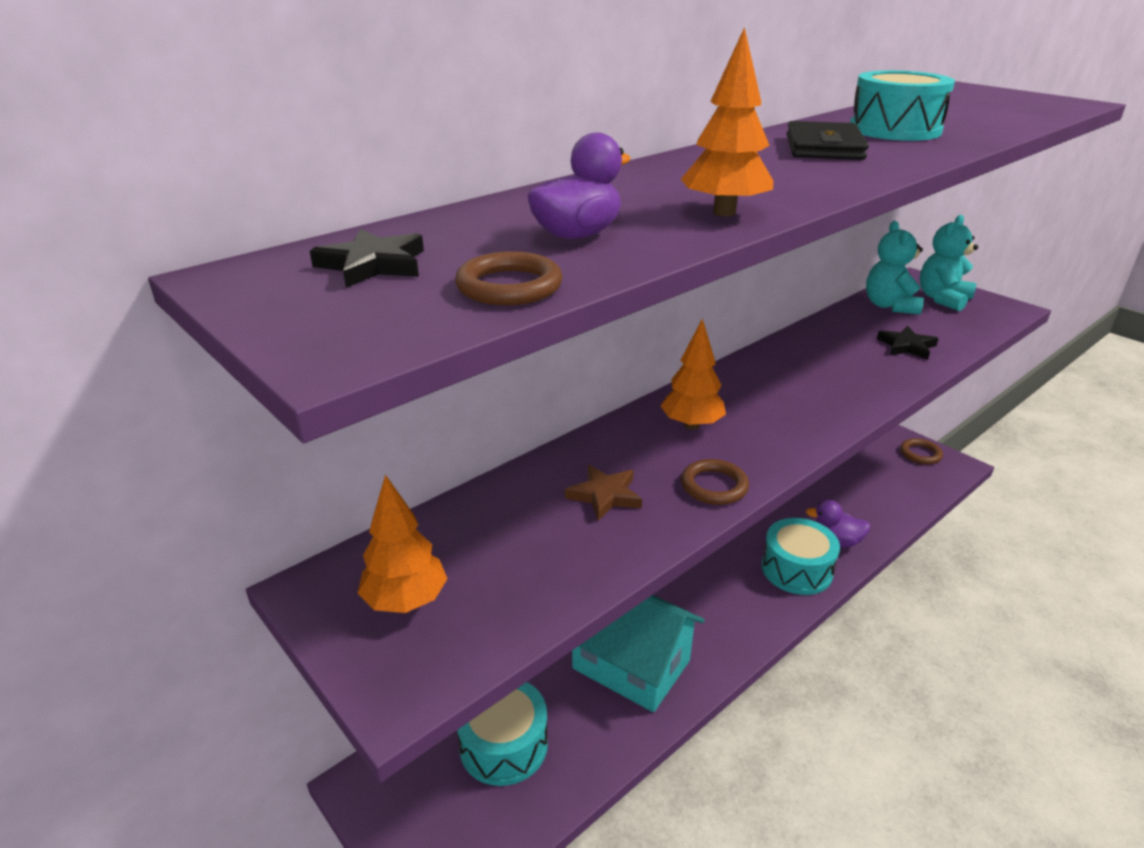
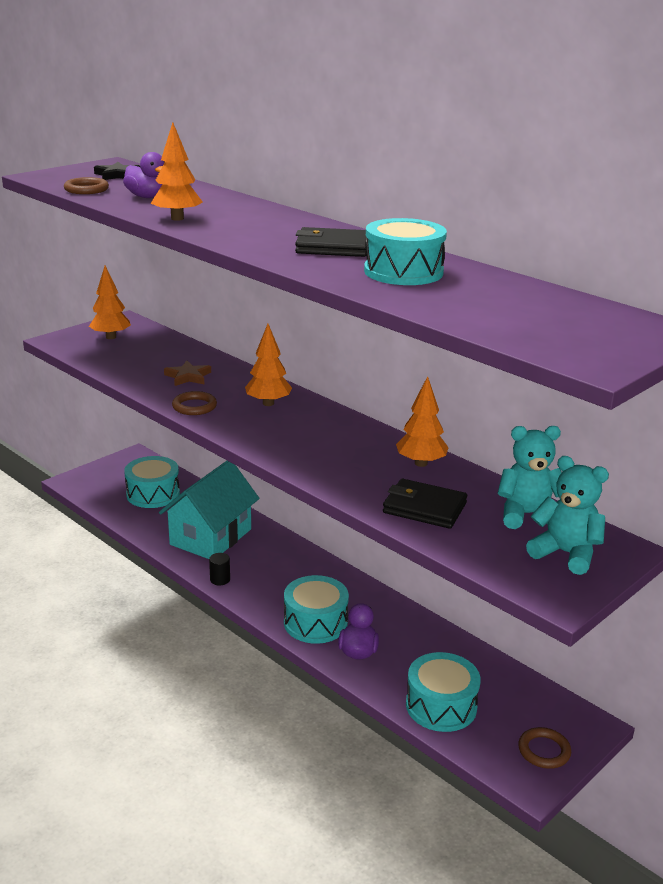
camera: 85 degrees right, 5 degrees down
black star [877,326,939,360] -> black wallet [383,479,467,529]
none -> black cylinder [209,553,230,585]
none -> orange tree [396,376,449,467]
none -> turquoise drum [406,652,481,732]

